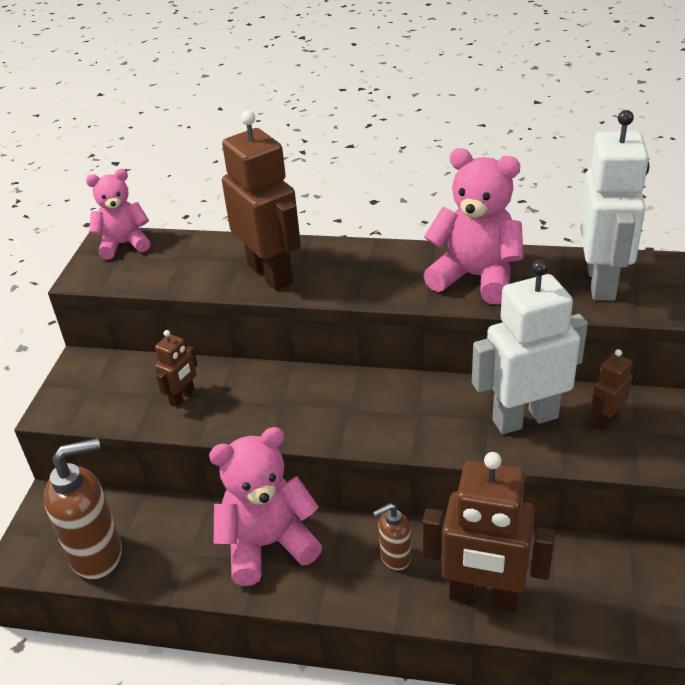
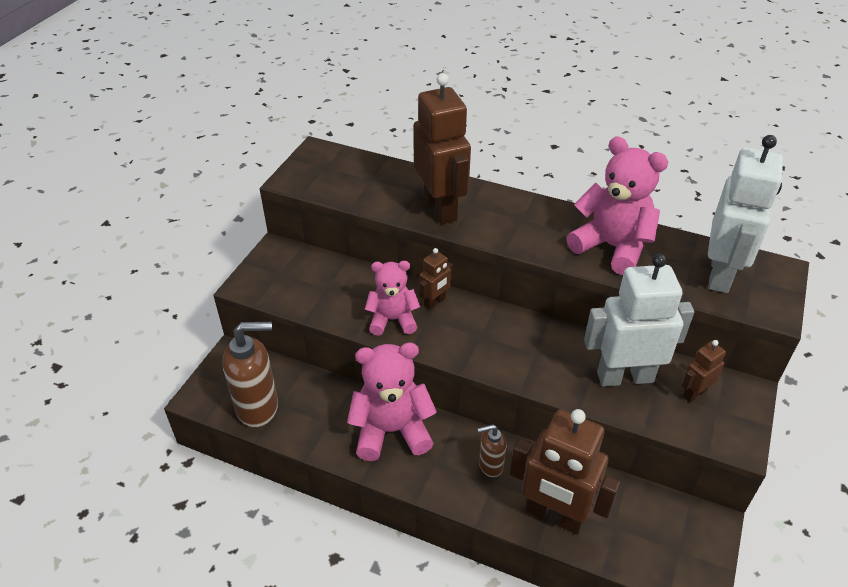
camera: 10 degrees right, 5 degrees up
pink teddy bear [86,169,151,259] -> pink teddy bear moved to [365,261,420,336]
brown robot [155,330,198,407] -> brown robot moved to [419,248,453,310]

